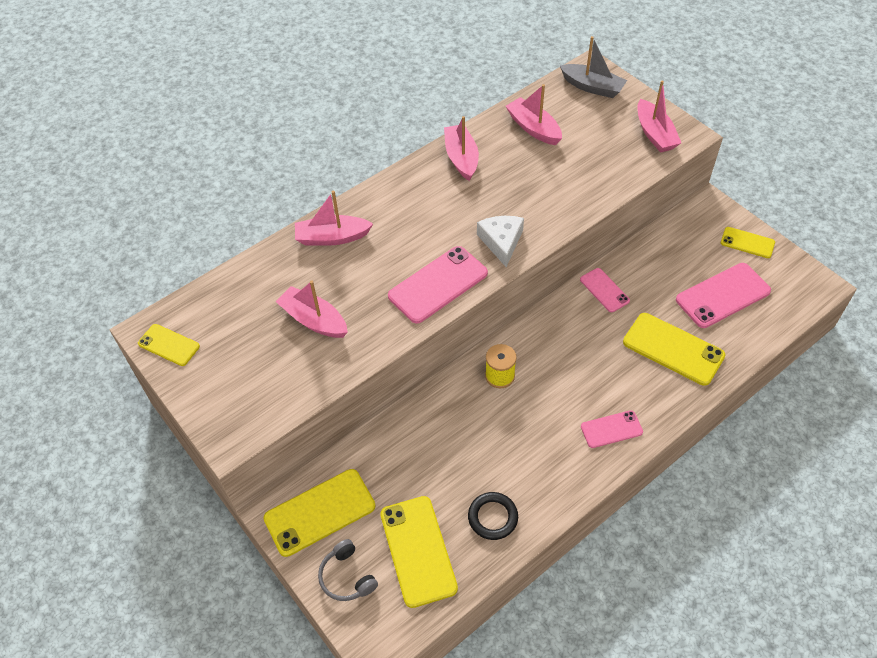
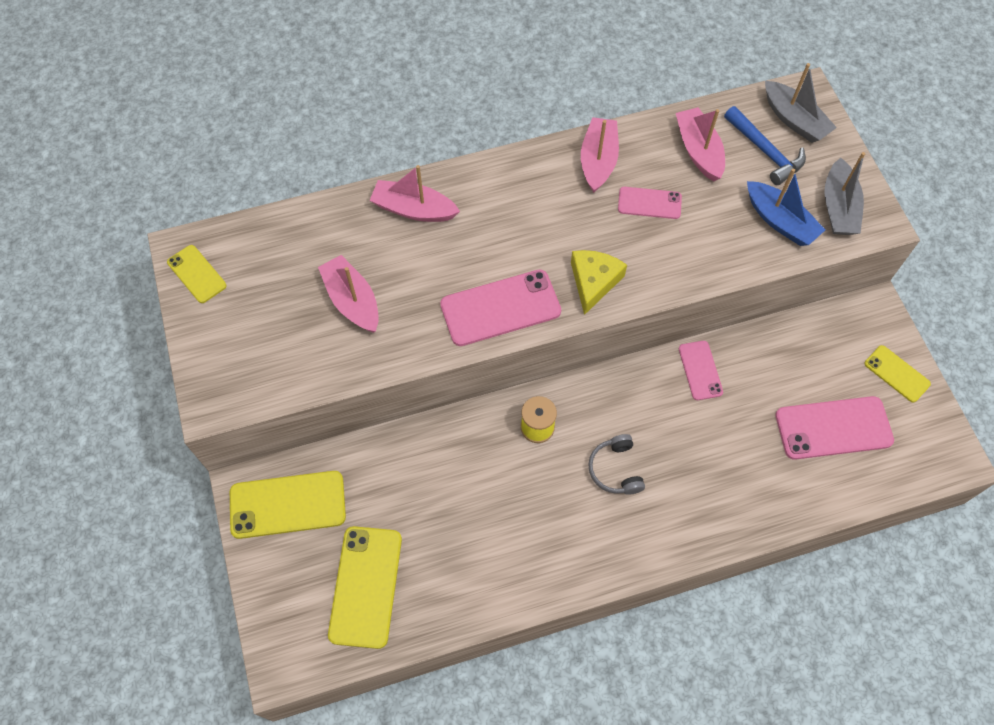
camera: 20 degrees right, 10 degrees up
grey headphones [318,539,378,601] -> grey headphones moved to [588,434,645,495]
black ring [468,492,518,540] -> none
white cheese [477,216,524,267] -> yellow cheese [571,250,627,315]
pink phone [581,410,643,448] -> pink phone moved to [618,187,682,219]
yellow phone [623,313,725,386] -> none
pink boat [638,81,681,153] -> grey boat [824,152,865,235]
none -> blue hammer [724,106,806,185]
none -> blue boat [747,168,825,246]

